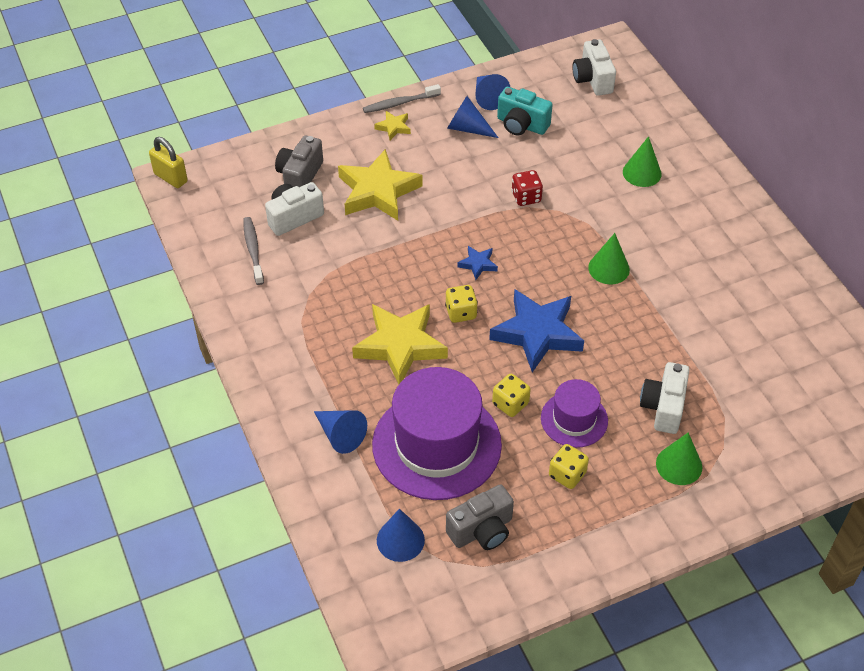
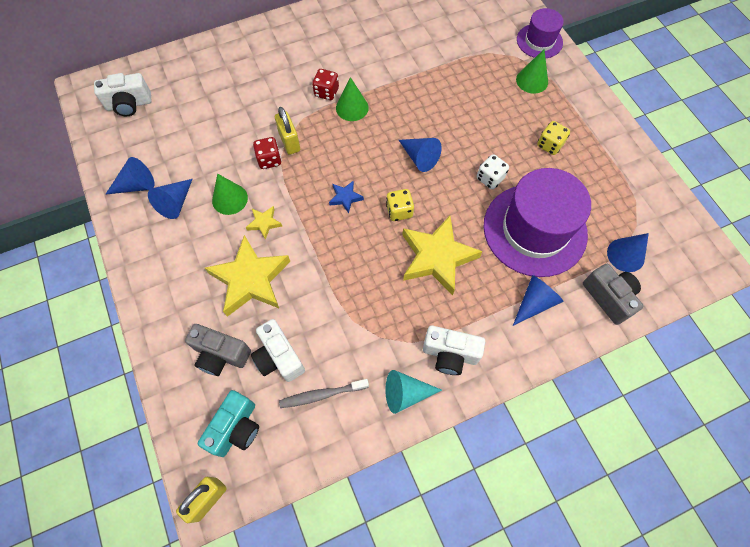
camera: 90 degrees left, 15 degrees up
grey toothbrush [363,84,441,113] -> none
yellow star [374,111,411,140] -> yellow star moved to [246,206,283,240]
grey camera [446,484,514,550] -> grey camera moved to [583,264,643,325]
blue star [489,289,584,372] -> blue cone [399,138,442,172]
yellow dice [492,374,531,417] -> white dice [477,154,509,189]
turquoise camera [497,87,553,135] -> turquoise camera moved to [198,390,259,457]
purple hat [541,379,608,448] -> purple hat moved to [517,8,564,58]
green cone [623,136,662,187] -> green cone moved to [212,174,248,215]
white camera [640,362,689,434] -> white camera moved to [423,326,485,375]
none -> yellow padlock [275,107,300,155]
none -> red dice [312,69,339,100]
none -> turquoise cone [385,370,442,414]

